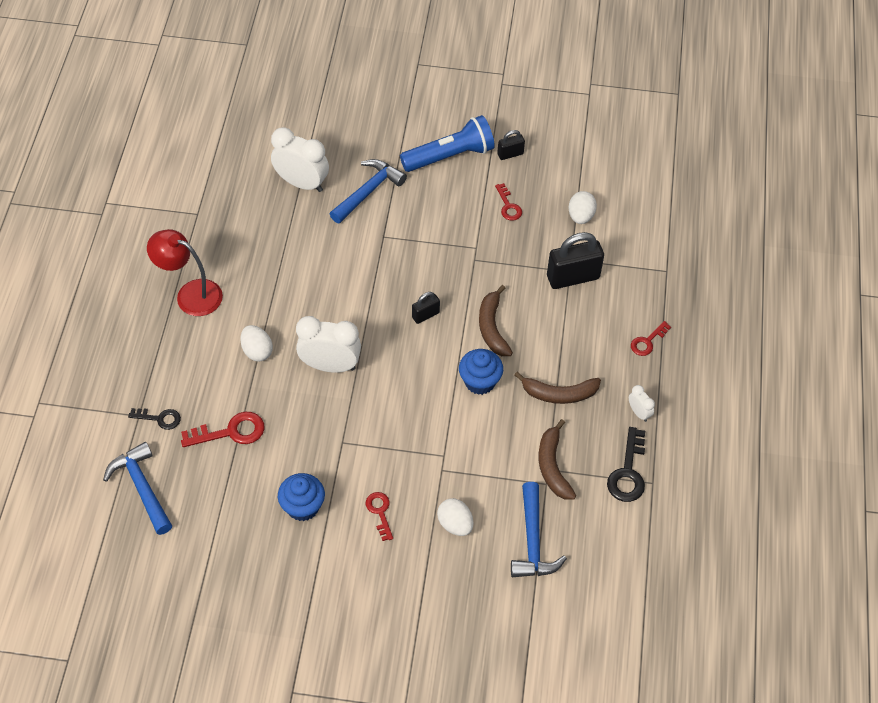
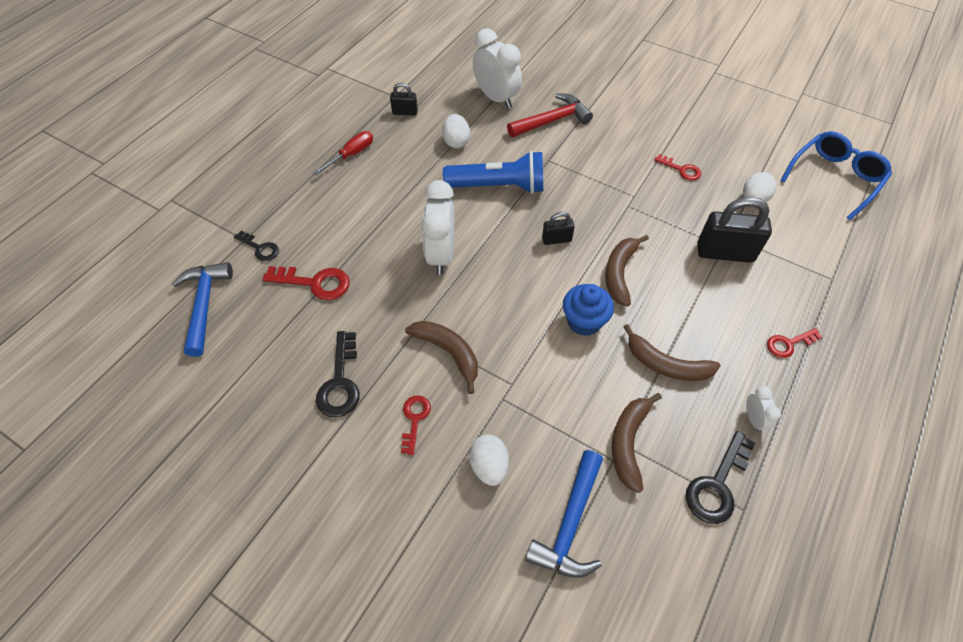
camera: 25 degrees right, 0 degrees up
red lamp [147,229,223,316] -> red screwdriver [313,131,373,175]
white egg [240,325,273,362] -> white egg moved to [442,114,470,148]
blue cupcake [278,473,325,521] -> black key [316,331,360,417]
white clock [296,316,361,373] -> white clock turned 120 degrees counterclockwise [421,180,454,275]
blue hammer [330,159,407,224] -> red hammer [507,93,593,137]
blue flashlight [400,115,495,172] -> blue flashlight moved to [443,151,543,194]
red key [495,183,522,221] -> red key turned 60 degrees counterclockwise [654,154,701,181]
black padlock [497,130,525,160] -> black padlock moved to [390,83,418,115]
none -> brown banana [405,321,478,394]
none -> blue glasses [780,131,892,220]

